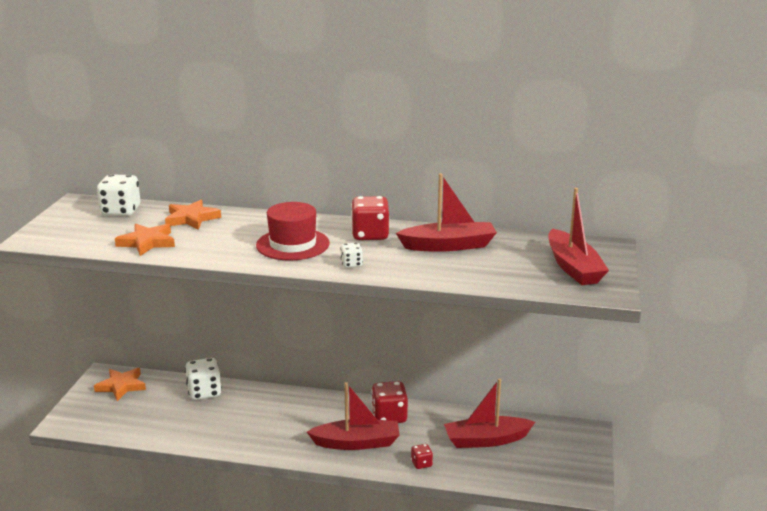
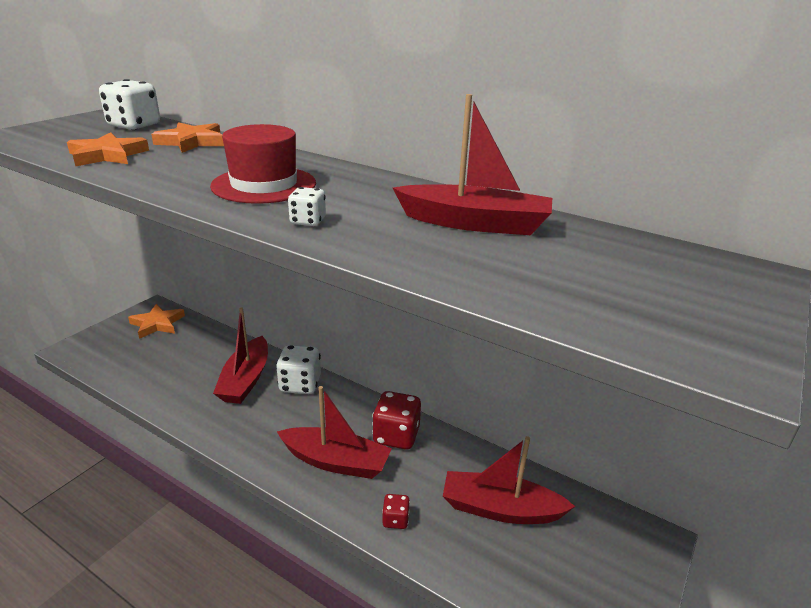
camera: 20 degrees right, 5 degrees up
white dice [185,358,222,400] -> white dice moved to [276,345,321,394]
red dice [351,196,389,240] -> none
red boat [548,188,609,285] -> red boat moved to [213,308,268,404]

